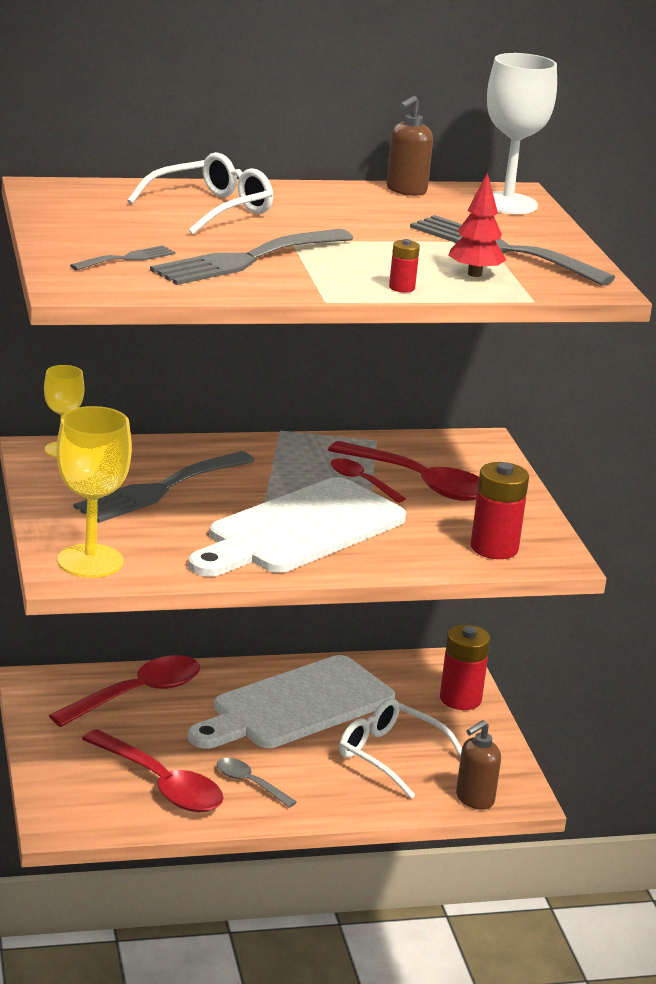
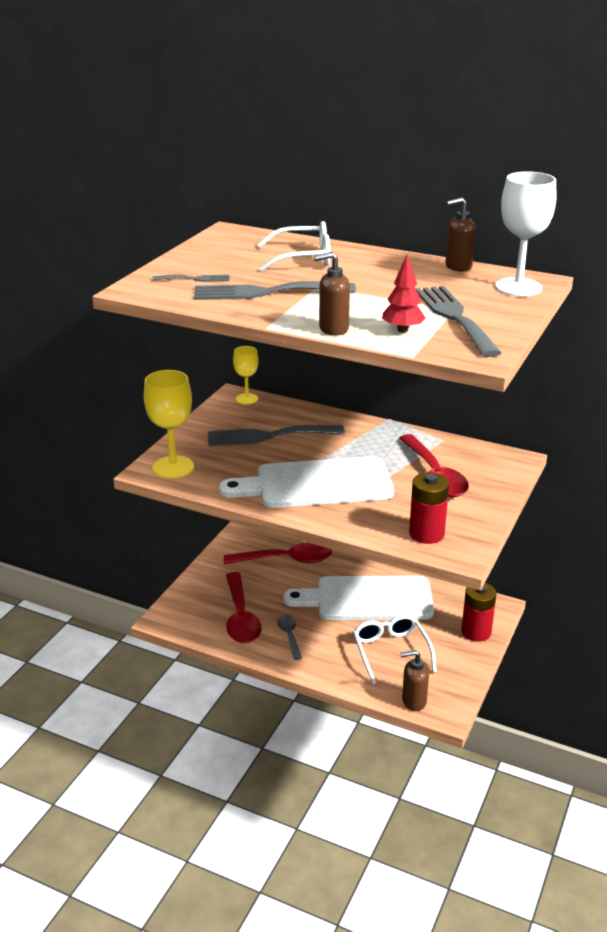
camera: 40 degrees right, 5 degrees up
red spoon [331,458,406,503] -> none
red battery [389,239,420,293] -> brown soap dispenser [314,252,350,335]

